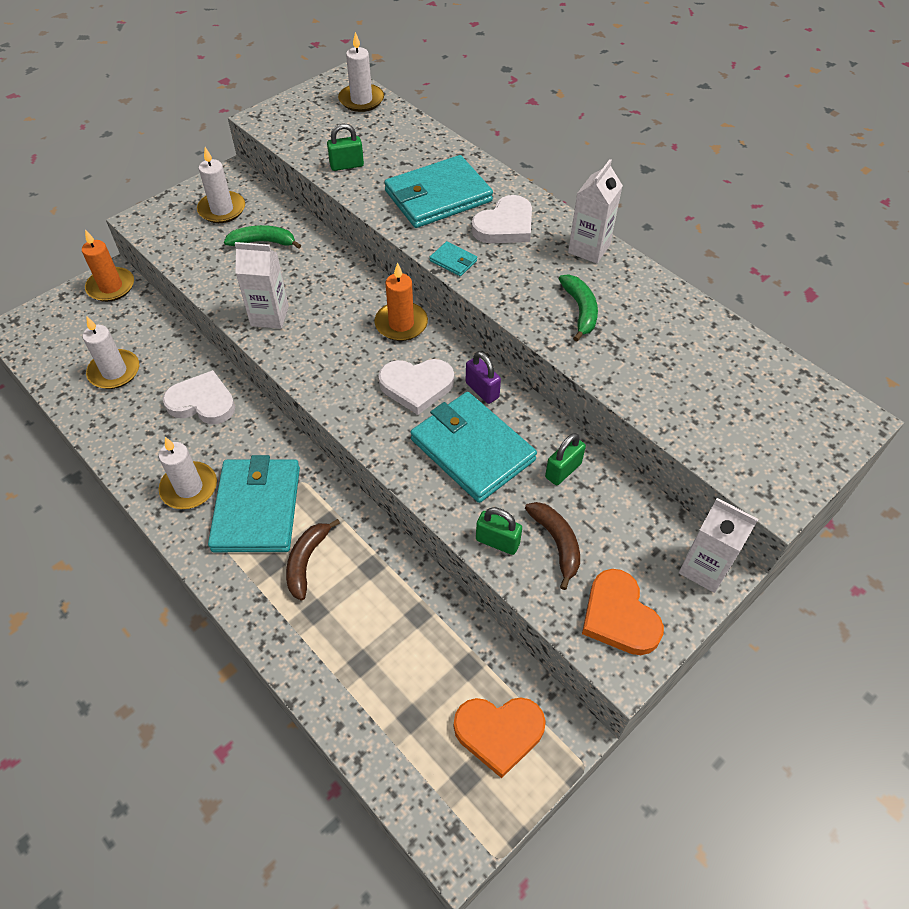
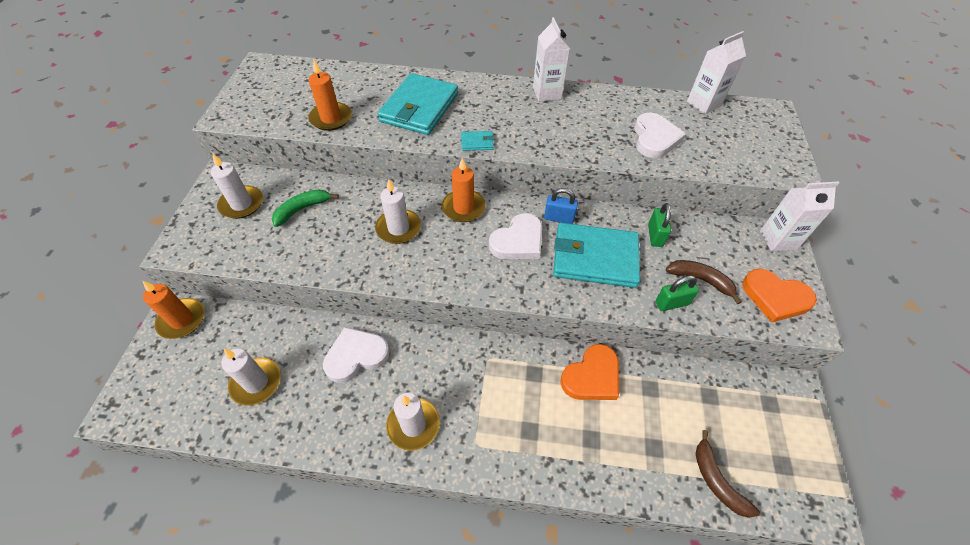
camera: 40 degrees left, 0 degrees up
turquoise wallet [208,455,300,552] -> none
white carton [235,242,289,329] -> white carton moved to [687,31,746,114]
brown banana [286,519,340,600] -> brown banana moved to [696,430,760,518]
green padlock [327,124,364,171] -> orange candle [308,60,352,131]
white candle [338,32,384,112] -> white candle moved to [375,179,421,244]
orange heart [454,697,546,778] -> orange heart moved to [560,344,619,400]
purple padlock [466,351,501,404] -> blue padlock [544,188,578,224]
white heart [471,195,532,243] -> white heart moved to [634,113,686,158]
green banana [559,274,598,342] -> none

